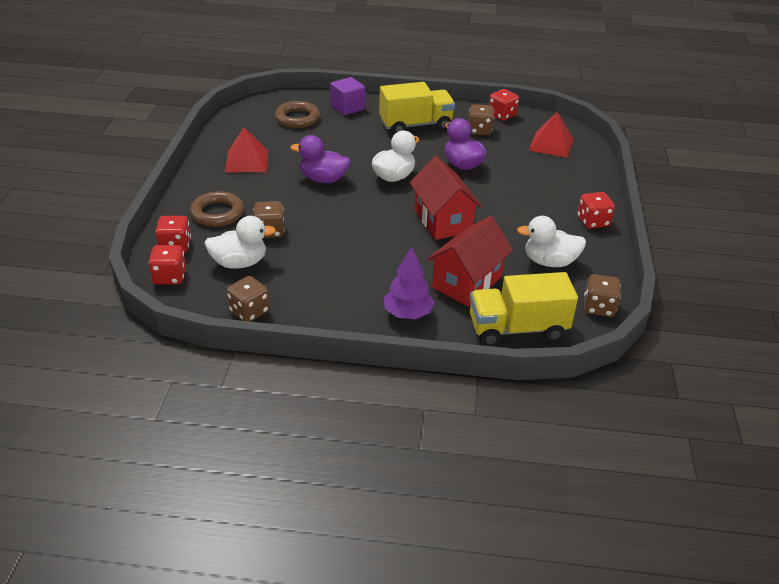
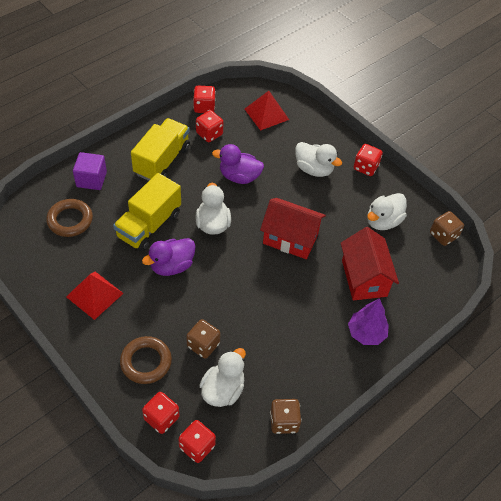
camera: 50 degrees left, 15 degrees up
brown dice [469,104,494,135] -> red dice [196,110,223,142]
yellow truck [470,272,578,346] -> yellow truck moved to [113,173,181,251]
none -> white duck [295,142,342,177]

